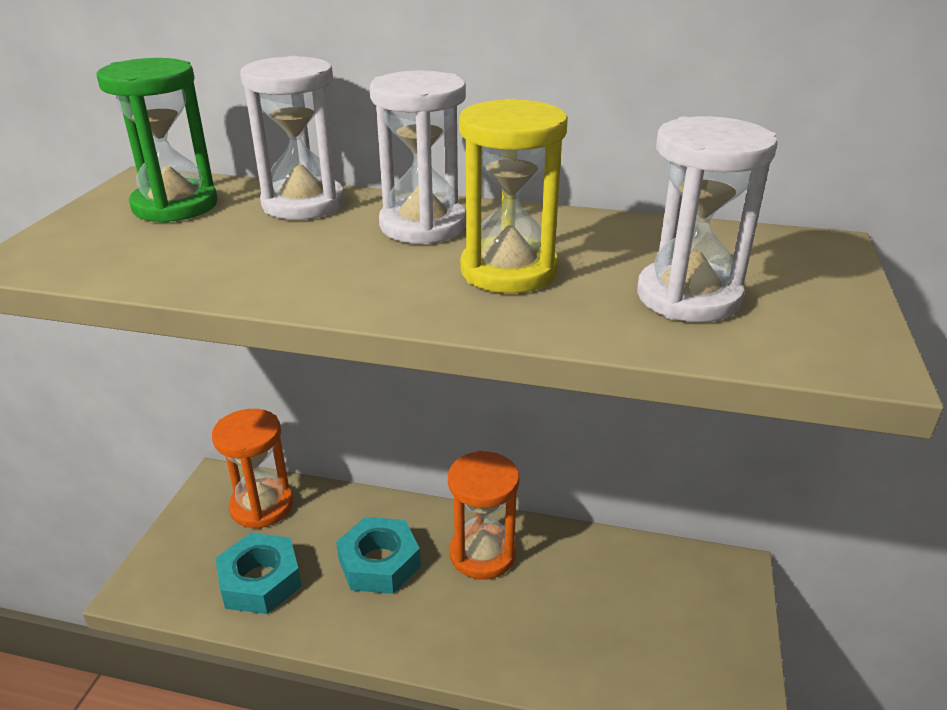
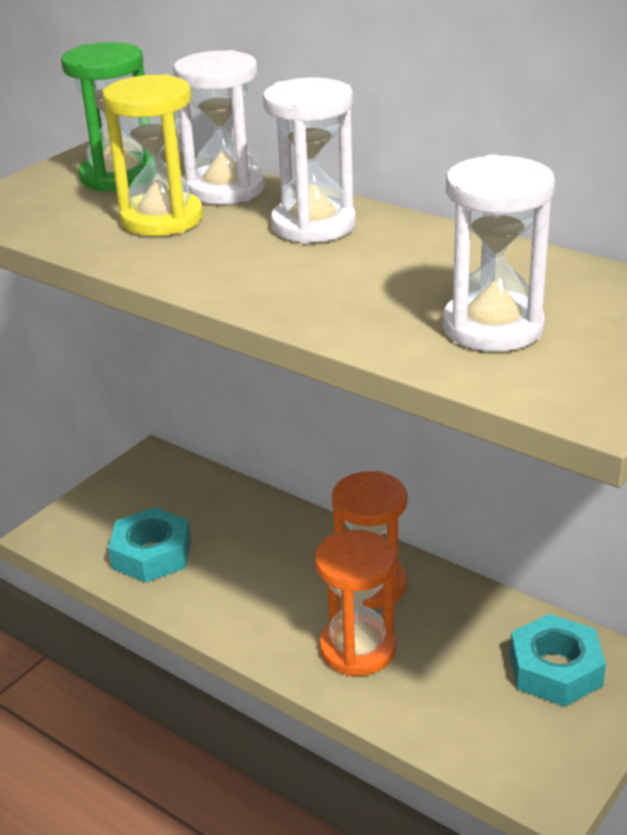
camera: 25 degrees right, 0 degrees up
orange hourglass [212,409,293,529] -> orange hourglass moved to [315,530,396,676]
turquoise nut [336,517,421,594] -> turquoise nut moved to [510,614,606,707]
yellow hourglass [459,98,568,293] -> yellow hourglass moved to [102,74,203,236]

